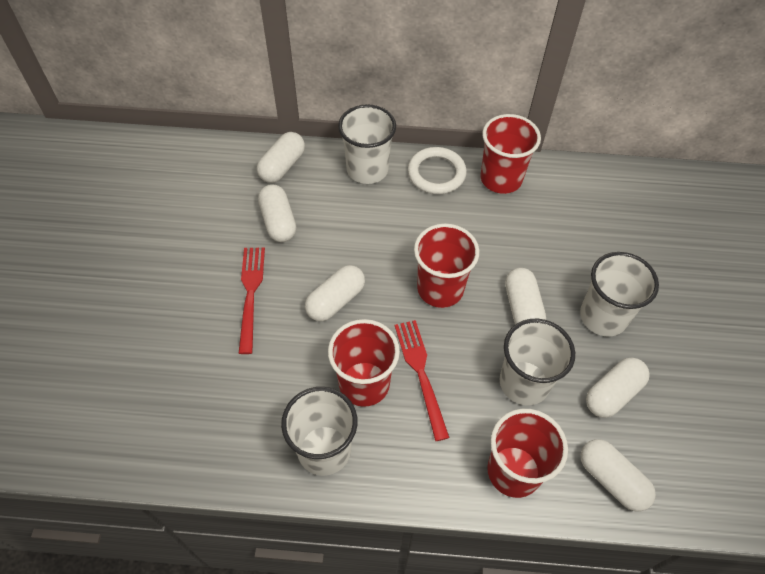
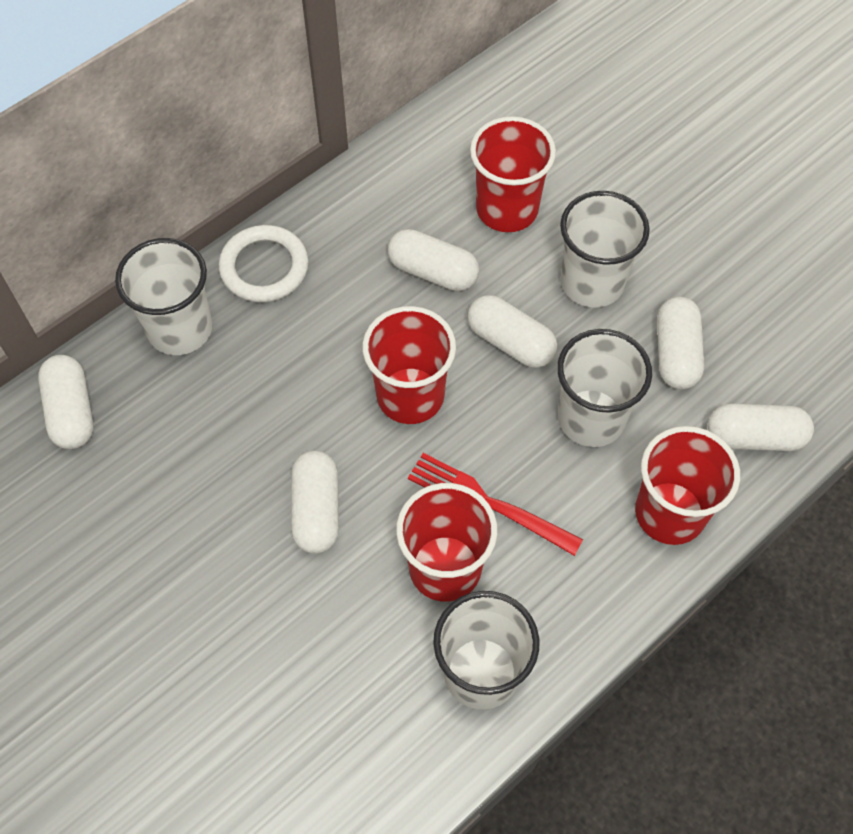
camera: 45 degrees left, 5 degrees up
red fork [238,248,265,354] -> none
white capsule [258,184,296,242] -> white capsule moved to [388,229,479,291]
red cup [480,114,541,194] -> red cup moved to [470,116,556,232]

